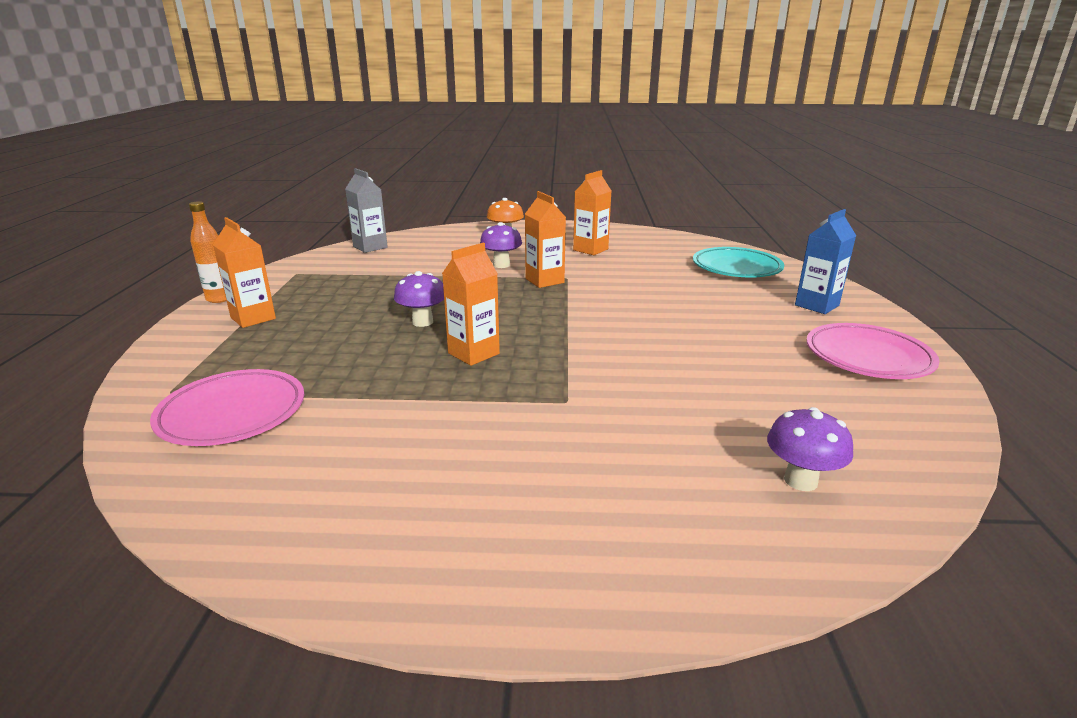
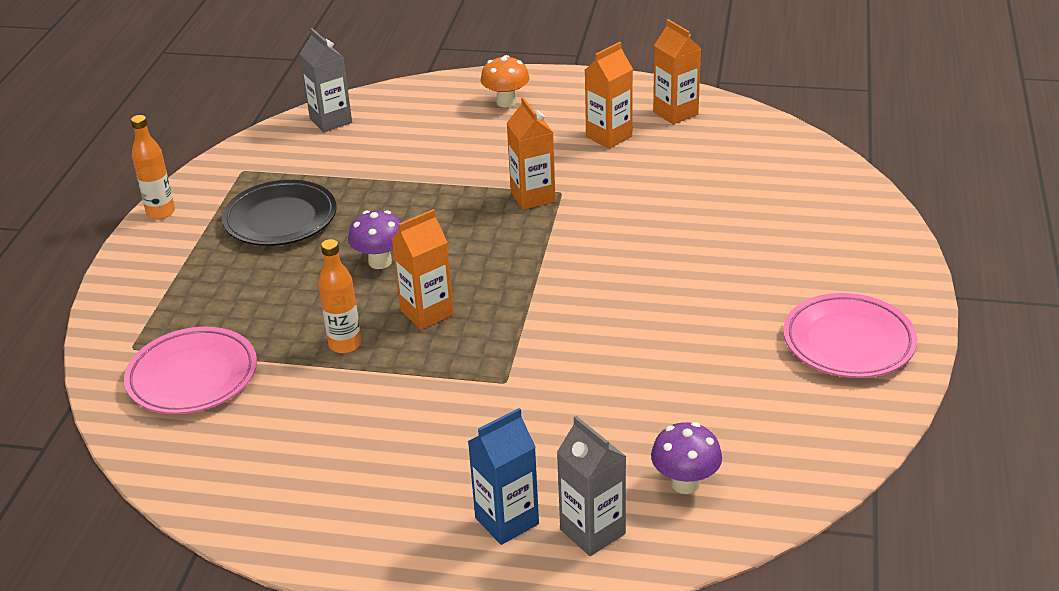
camera: 10 degrees right, 10 degrees up
orange carton [213,217,276,328] -> orange carton moved to [653,19,701,125]
purple mushroom [480,222,522,268] -> none
turquoise plate [693,247,784,278] -> none
blue carton [795,209,856,314] -> blue carton moved to [468,408,539,545]
none -> black plate [222,180,336,246]
none -> orange bottle [318,239,361,353]
none -> grey carton [557,416,627,556]

